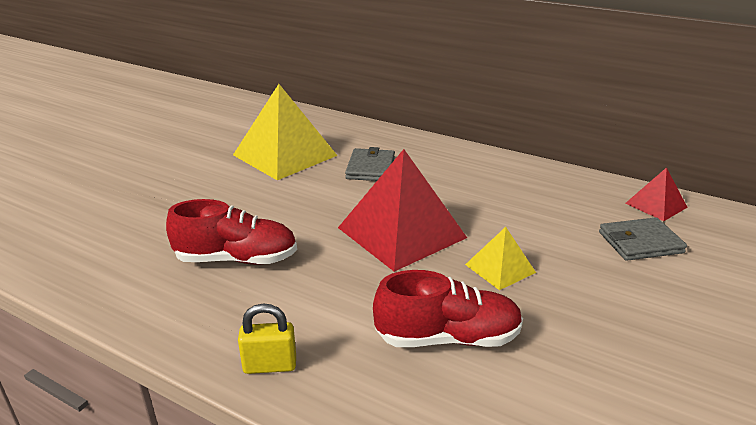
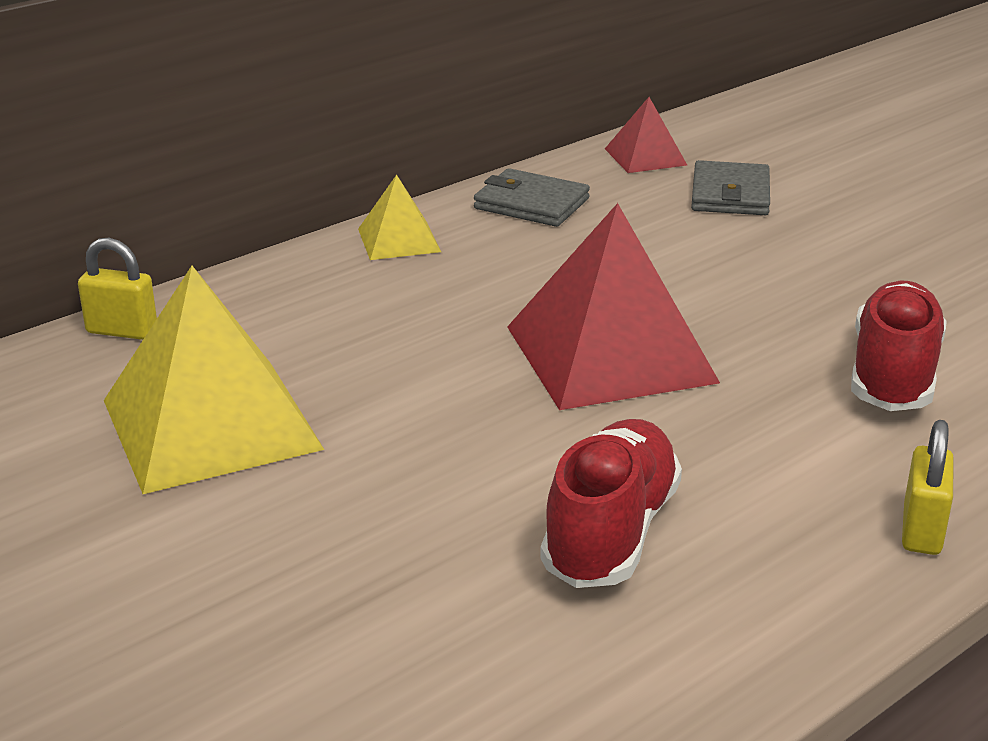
camera: 70 degrees left, 0 degrees up
grey wallet [345,147,395,181] -> grey wallet moved to [474,168,590,227]
yellow pyramid [465,227,536,290] -> yellow pyramid moved to [358,175,441,260]
none -> yellow padlock [78,238,157,340]

